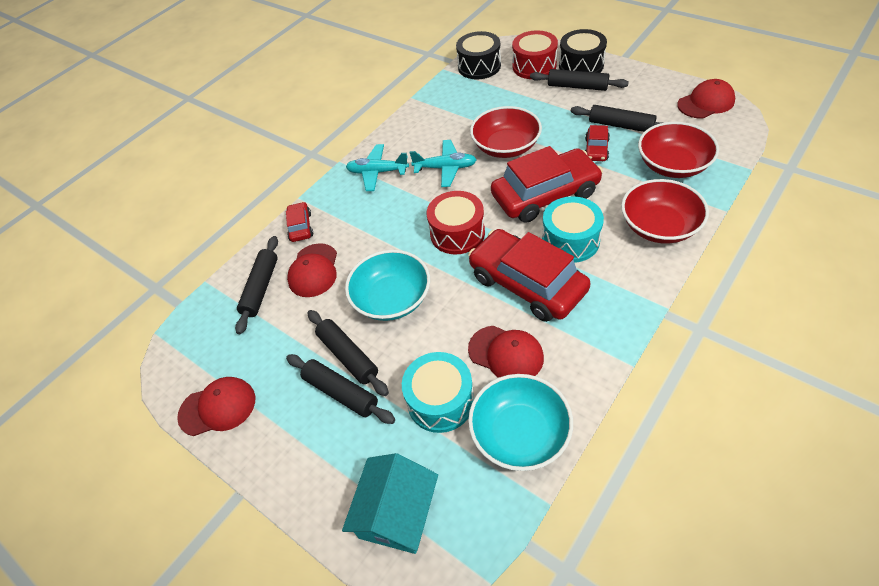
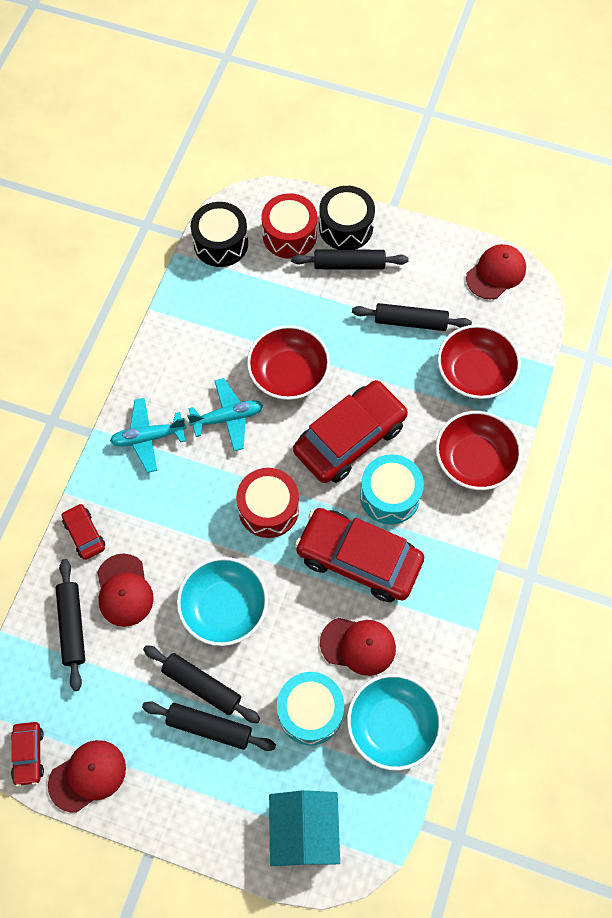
camera: 25 degrees left, 15 degrees up
red car [585,125,610,161] -> red car moved to [11,722,44,786]

